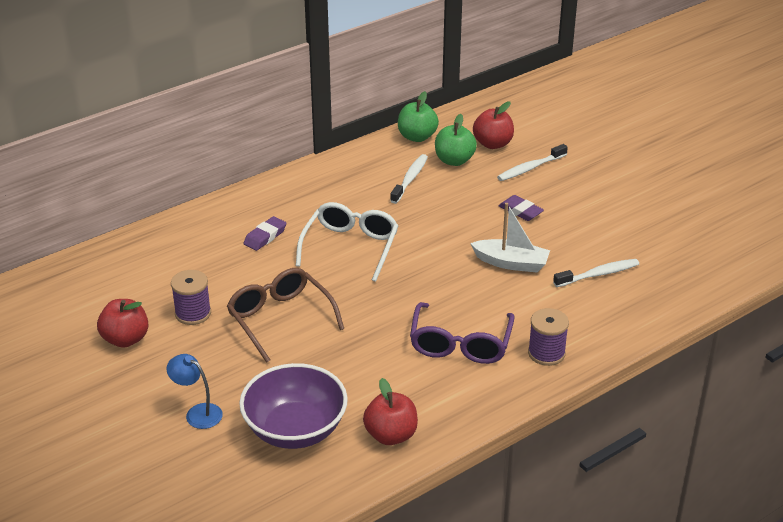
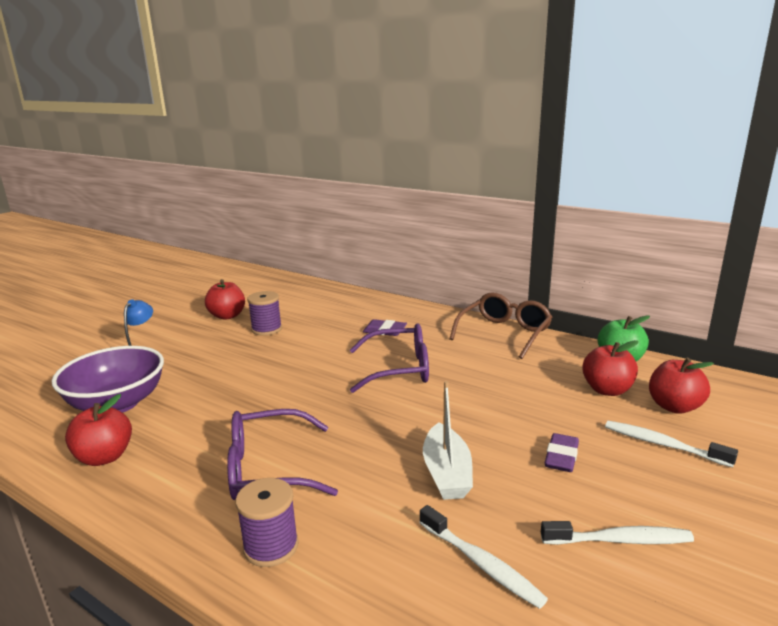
camera: 70 degrees right, 15 degrees down
brown glasses [227,268,344,363] -> brown glasses moved to [450,292,552,359]
white glasses [296,202,398,282] -> purple glasses [350,323,429,393]
white toothbrush [390,154,428,204] -> white toothbrush moved to [541,521,694,545]
green apple [435,114,477,166] -> red apple [582,340,639,396]

